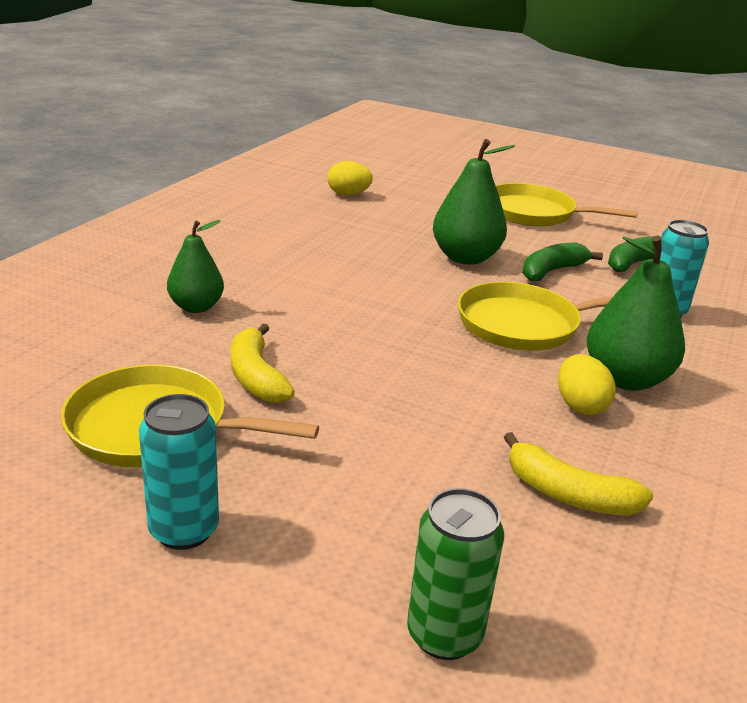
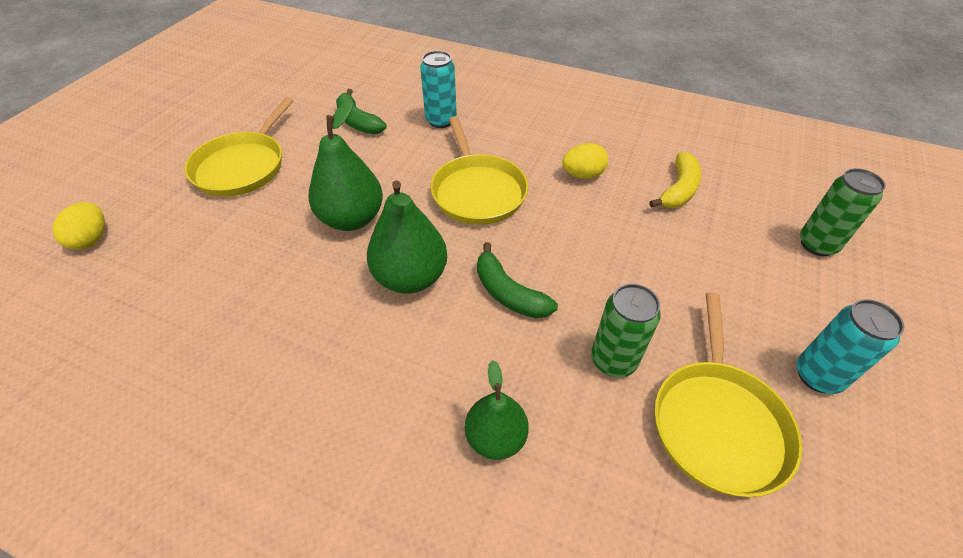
camera: 90 degrees left, 20 degrees up
yellow banana [231,323,295,403] -> green can [591,284,661,377]
yellow egg [328,161,373,196] -> yellow egg moved to [52,202,105,250]
green banana [522,242,603,282] -> green banana moved to [477,242,558,318]
green pear [587,236,685,391] -> green pear moved to [367,180,447,294]

